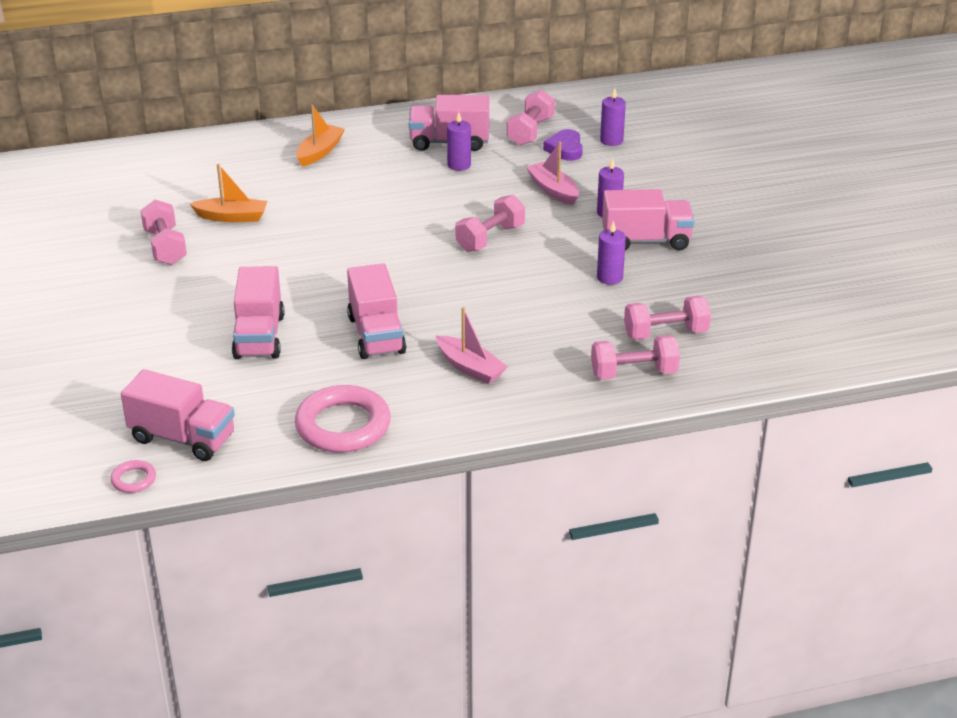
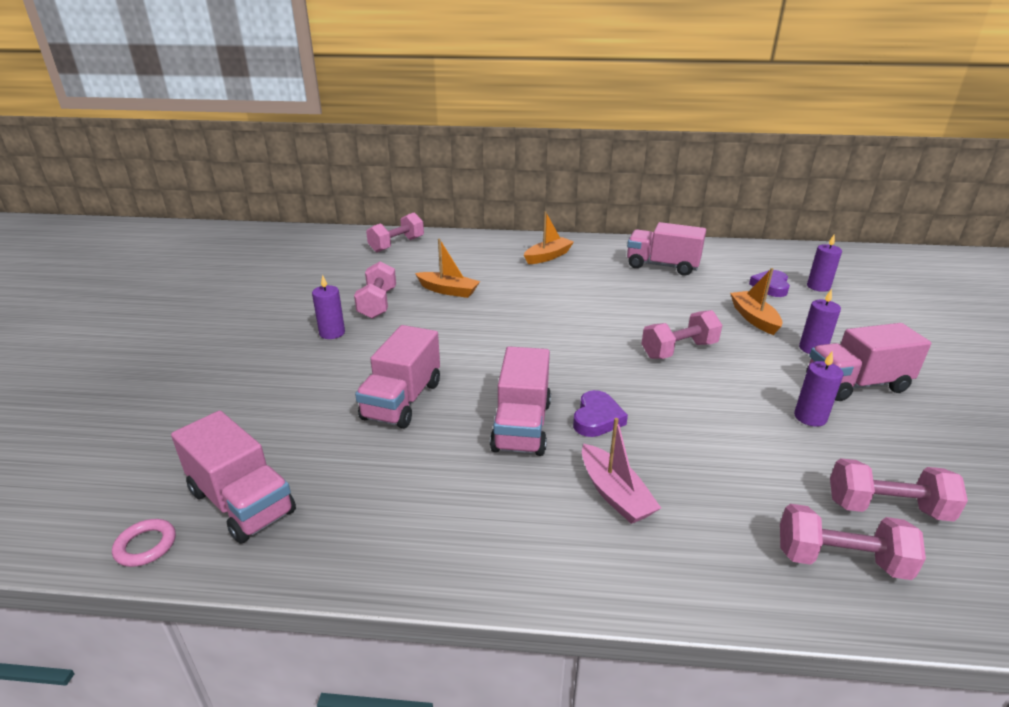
camera: 20 degrees right, 5 degrees down
pink ring [295,385,391,453] -> none
purple candle [447,112,471,171] -> purple candle moved to [312,275,345,339]
pink dumbbell [507,90,555,146] -> pink dumbbell moved to [366,213,424,252]
pink boat [526,142,579,205] -> orange boat [730,268,783,335]
pink truck [602,189,695,251] -> pink truck turned 150 degrees clockwise [806,323,931,401]
none -> purple heart [573,390,628,437]

